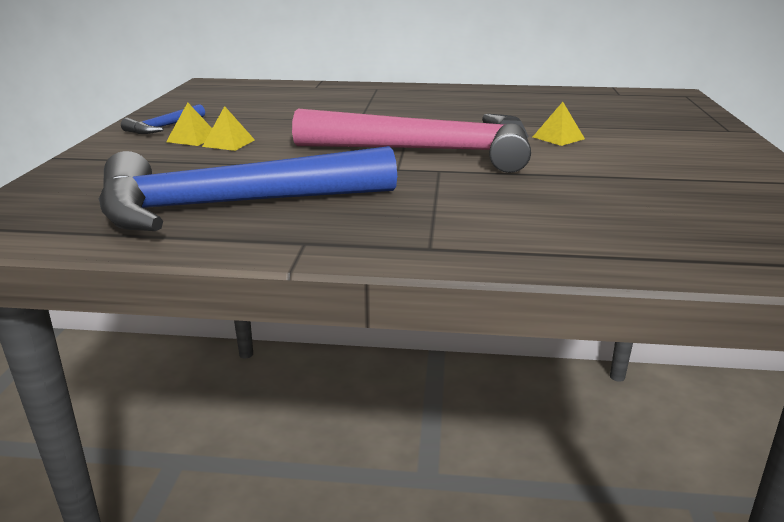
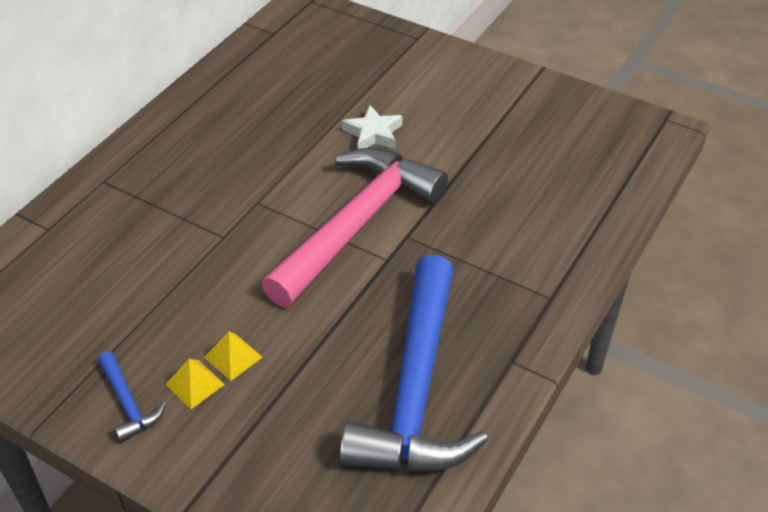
camera: 65 degrees left, 20 degrees up
yellow pyramid [533,102,585,146] -> white star [342,105,402,150]

